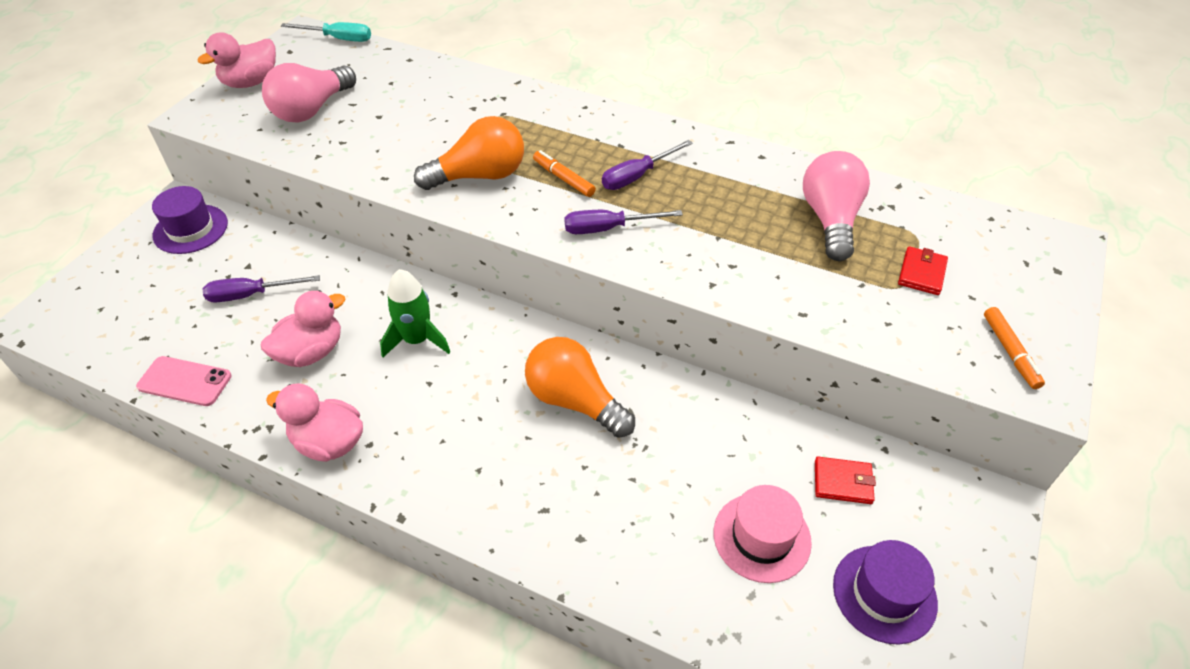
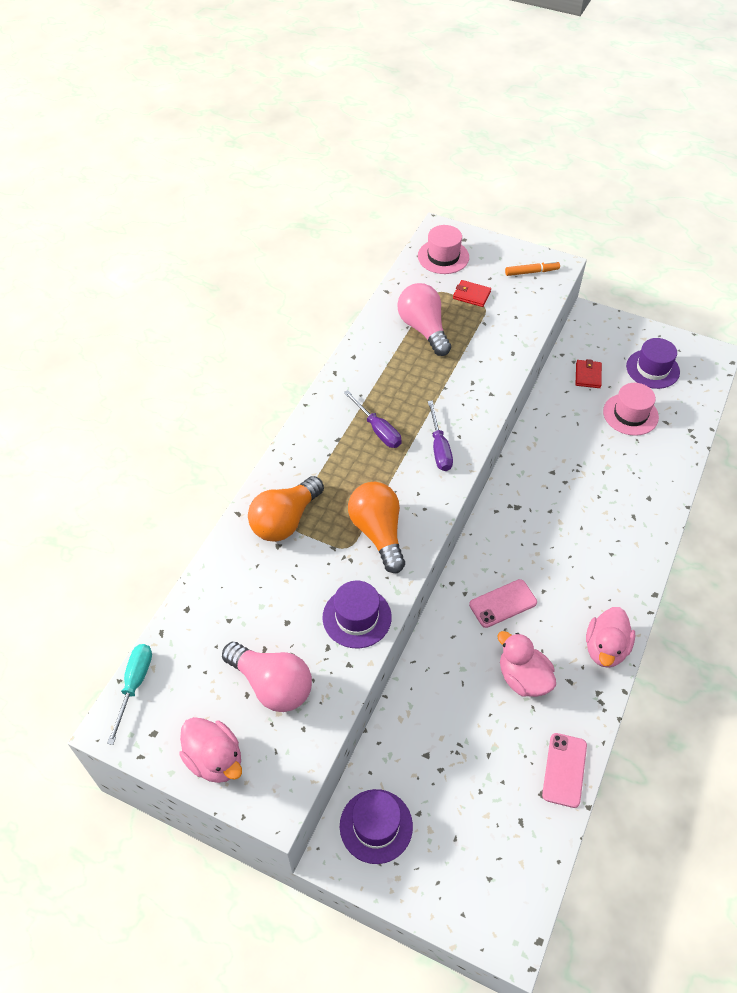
camera: 90 degrees left, 5 degrees up
purple screwdriver [203,275,320,303] -> none
green rocket [380,269,450,357] -> pink phone [469,579,537,628]
orange light bulb [525,337,635,438] -> orange light bulb moved to [248,476,324,542]
orange marker [533,150,596,197] -> none
pink light bulb [803,151,870,261] -> pink light bulb turned 60 degrees clockwise [397,283,451,356]
none -> purple hat [322,581,392,648]
none -> pink hat [418,225,469,274]

